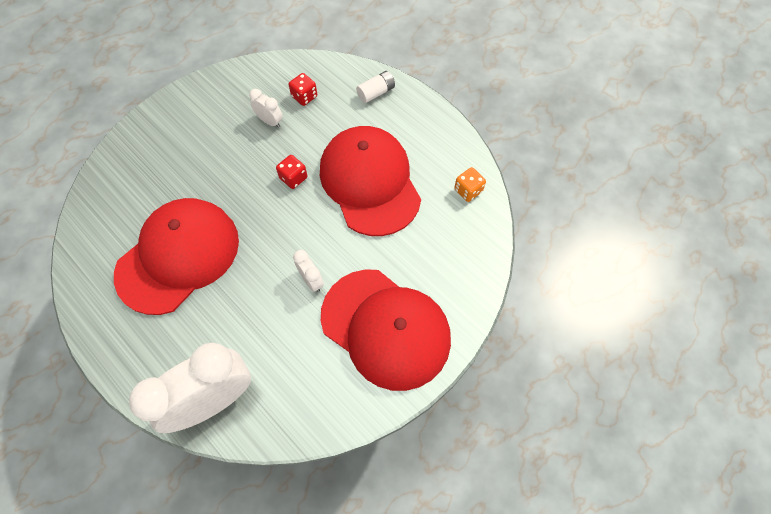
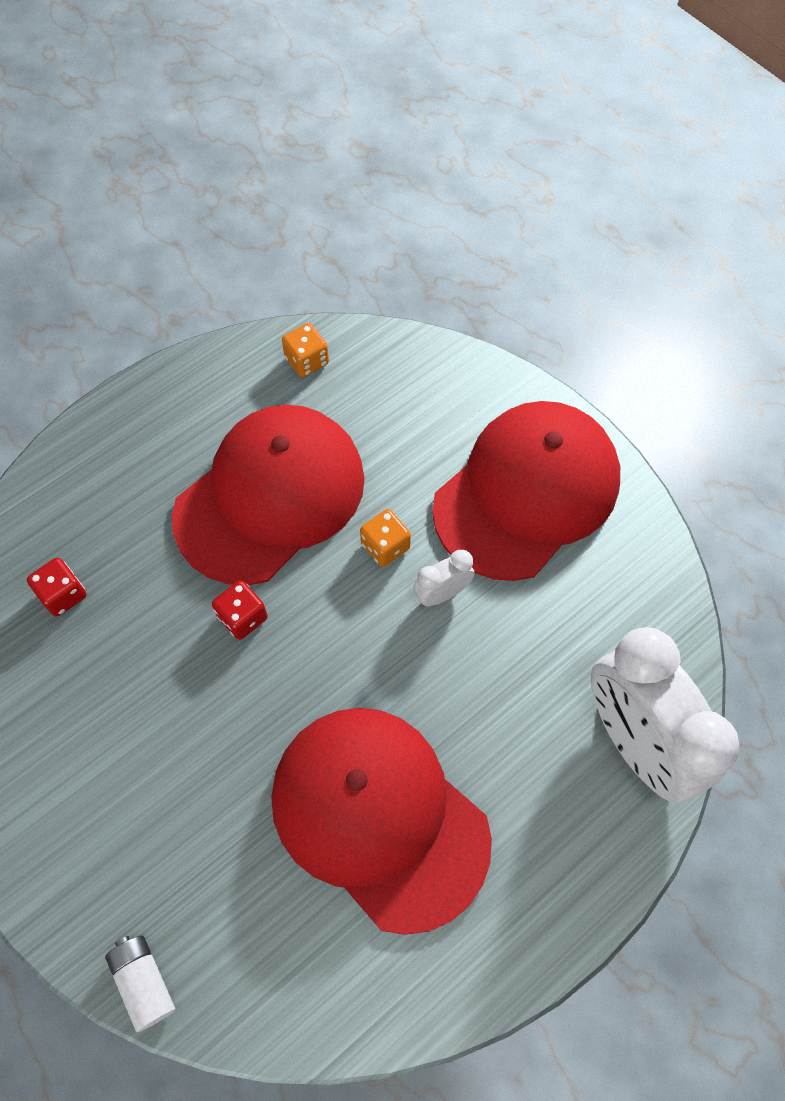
camera: 85 degrees left, 0 degrees up
white clock [249,89,283,128] -> none
red cap [320,126,421,236] -> red cap turned 150 degrees clockwise [172,405,365,585]
white battery [356,71,395,103] -> white battery moved to [105,936,175,1032]
none -> orange dice [360,509,411,567]

